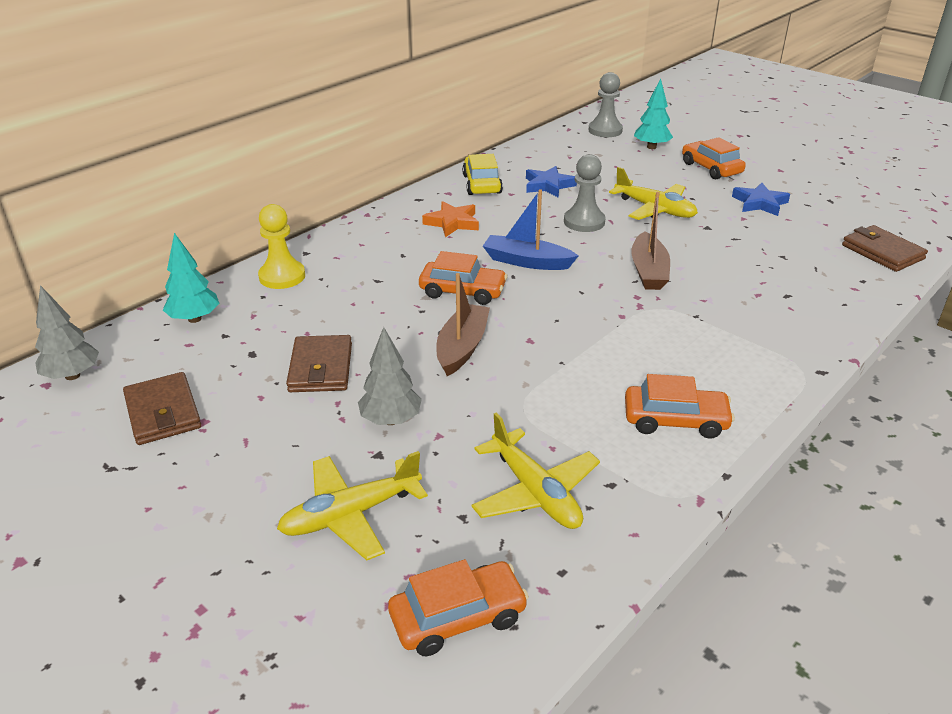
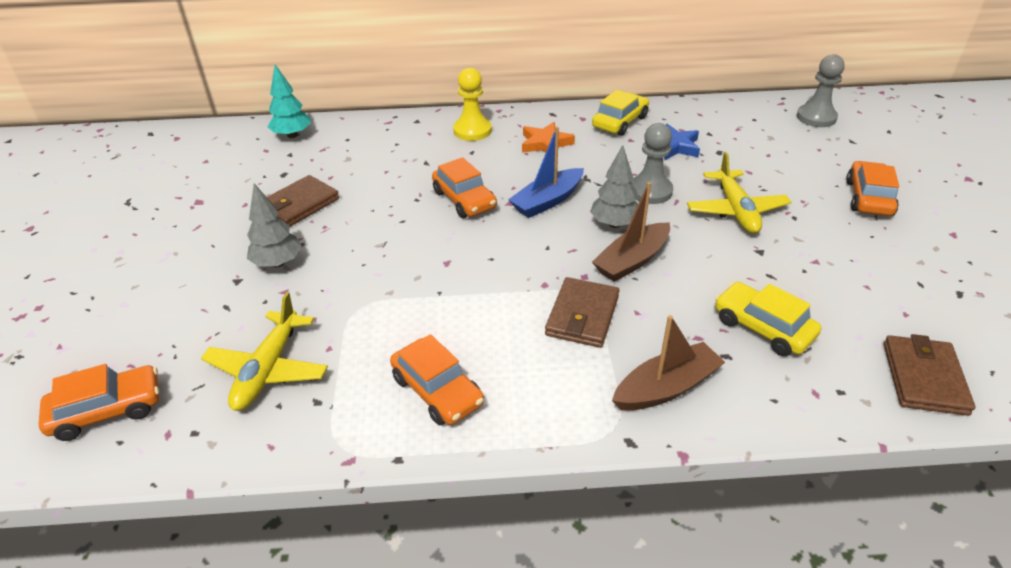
camera: 45 degrees right, 5 degrees up
grey tree [35,285,99,380] -> grey tree moved to [590,145,638,228]
brown wallet [123,372,201,445] -> brown wallet moved to [545,277,620,348]
yellow pawn [258,204,305,289] -> yellow pawn moved to [453,68,492,141]
yellow plane [277,451,428,560] -> none
orange car [388,559,529,656] -> orange car turned 45 degrees counterclockwise [38,364,159,441]
brown boat [436,273,490,376] -> brown boat moved to [612,315,725,411]
blue boat [483,189,578,270] -> blue boat turned 105 degrees counterclockwise [508,127,584,218]
turquoise tree [634,78,673,149] -> none
blue star [732,183,790,216] -> none
none -> yellow car [715,282,821,356]

